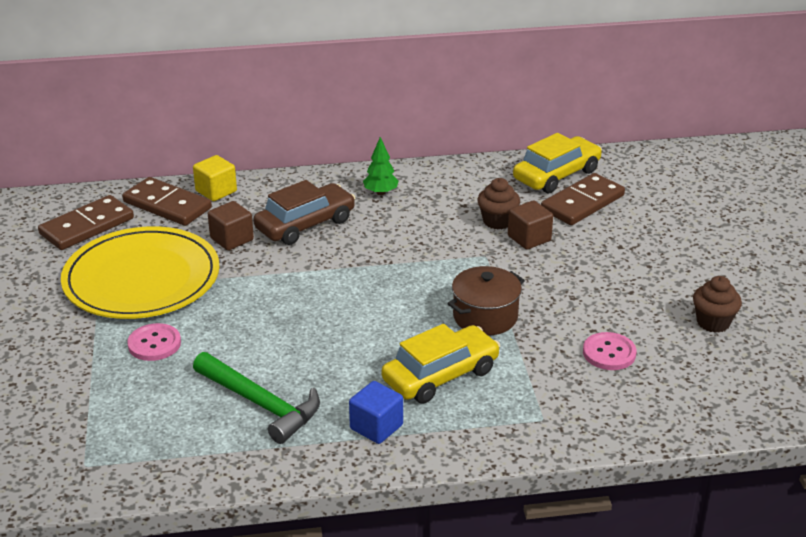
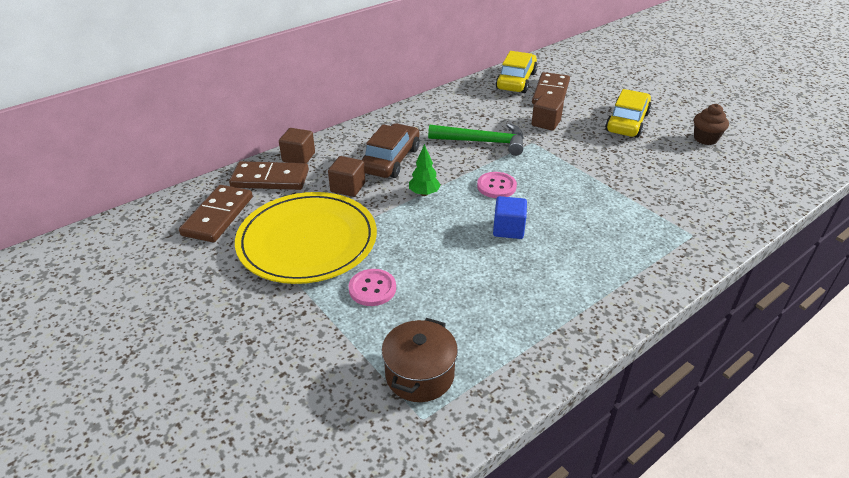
camera: 30 degrees left, 5 degrees up
yellow cube [193,155,237,201] -> brown cube [279,128,315,163]
green hammer [193,352,320,444] -> green hammer moved to [428,123,524,156]
blue cube [349,381,403,444] -> blue cube moved to [493,196,527,239]
green tree [363,137,399,195] -> green tree moved to [409,144,441,196]
yellow car [382,324,500,404] -> yellow car moved to [605,89,652,138]
brown pot [447,266,525,336] -> brown pot moved to [382,318,458,402]
brown cupcake [477,178,520,229] -> none
pink button [583,332,636,370] -> pink button moved to [477,172,517,198]

